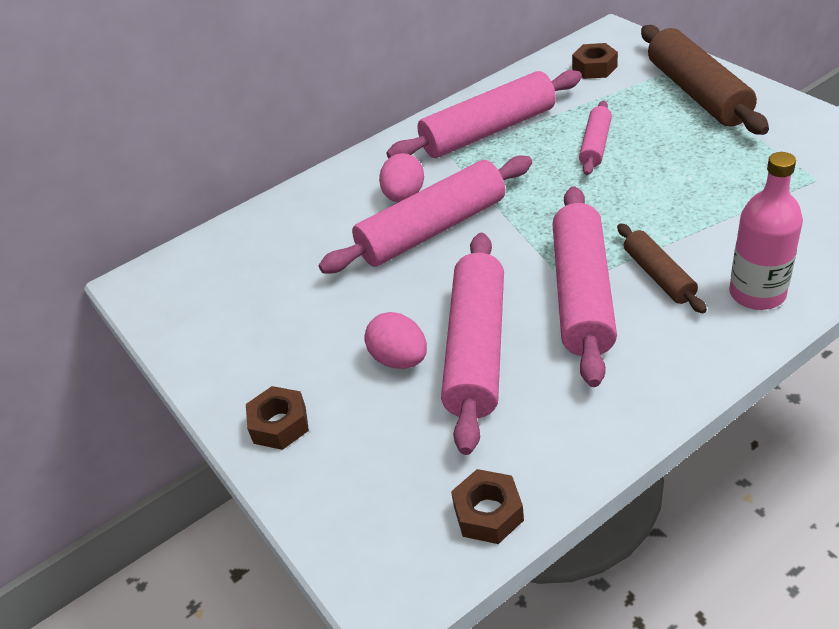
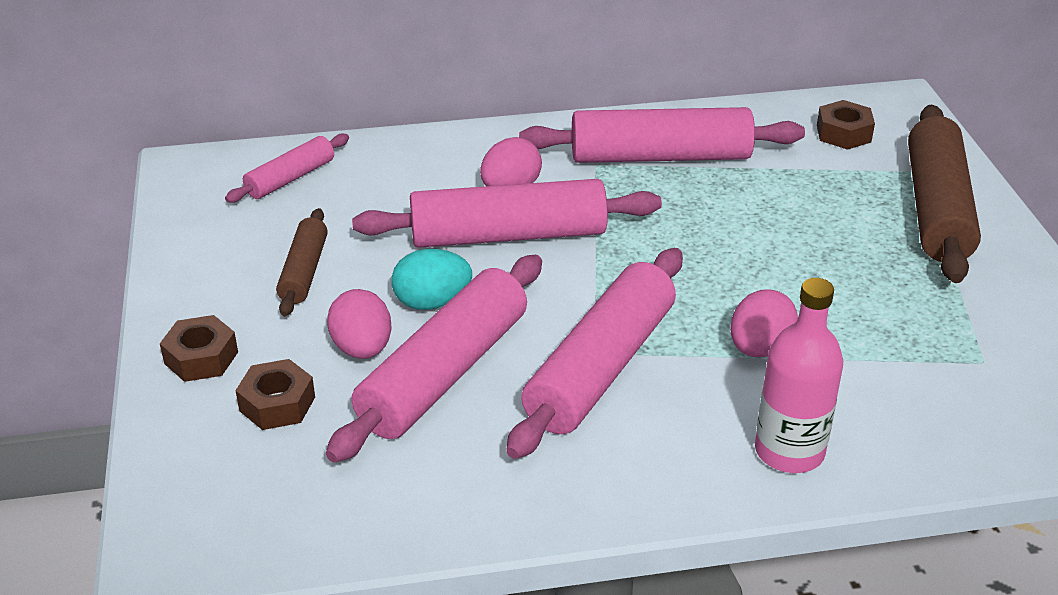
camera: 20 degrees right, 5 degrees down
brown nut [451,469,524,544] -> brown nut moved to [235,359,315,430]
pink rolling pin [579,101,612,175] -> pink rolling pin moved to [225,134,349,203]
brown rolling pin [617,223,707,313] -> brown rolling pin moved to [276,208,328,316]
none -> turquoise egg [392,249,472,310]
none -> pink egg [730,289,798,357]

